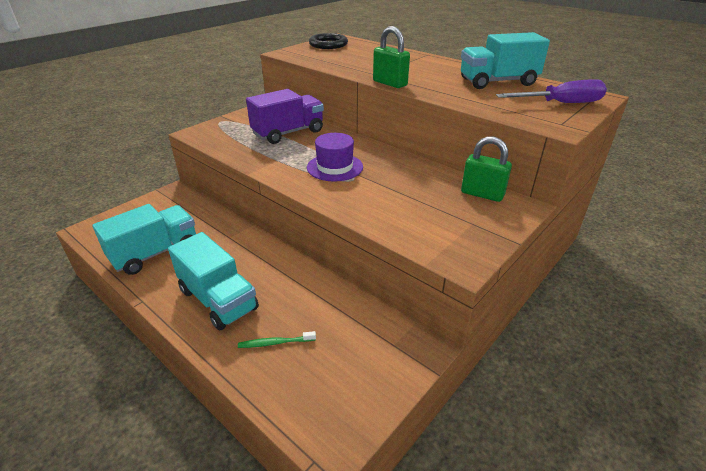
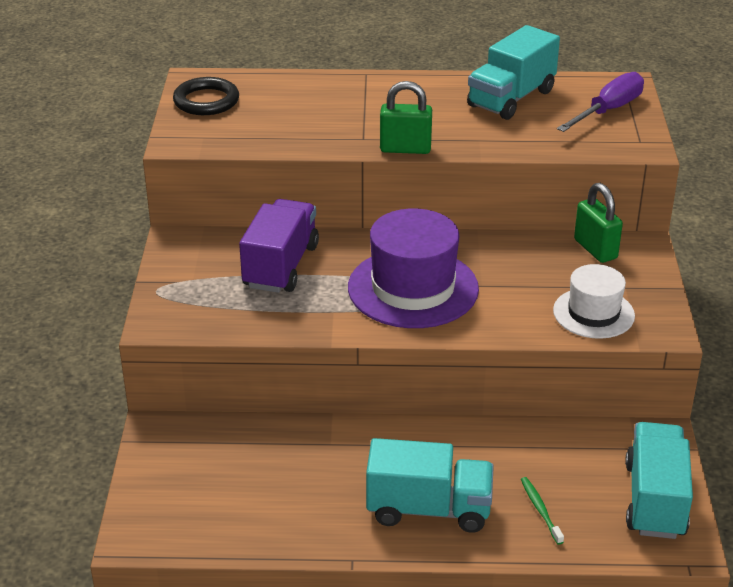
camera: 40 degrees left, 0 degrees up
turquoise truck [93,204,196,275] -> turquoise truck moved to [625,422,693,539]
green toothbrush [238,331,316,348] -> green toothbrush turned 120 degrees clockwise [521,477,564,545]
purple hat [307,133,363,181] -> purple hat [348,209,479,328], size x1.65
green padlock [461,136,512,202] -> green padlock turned 75 degrees clockwise [574,183,623,263]
none -> white hat [553,264,635,339]

